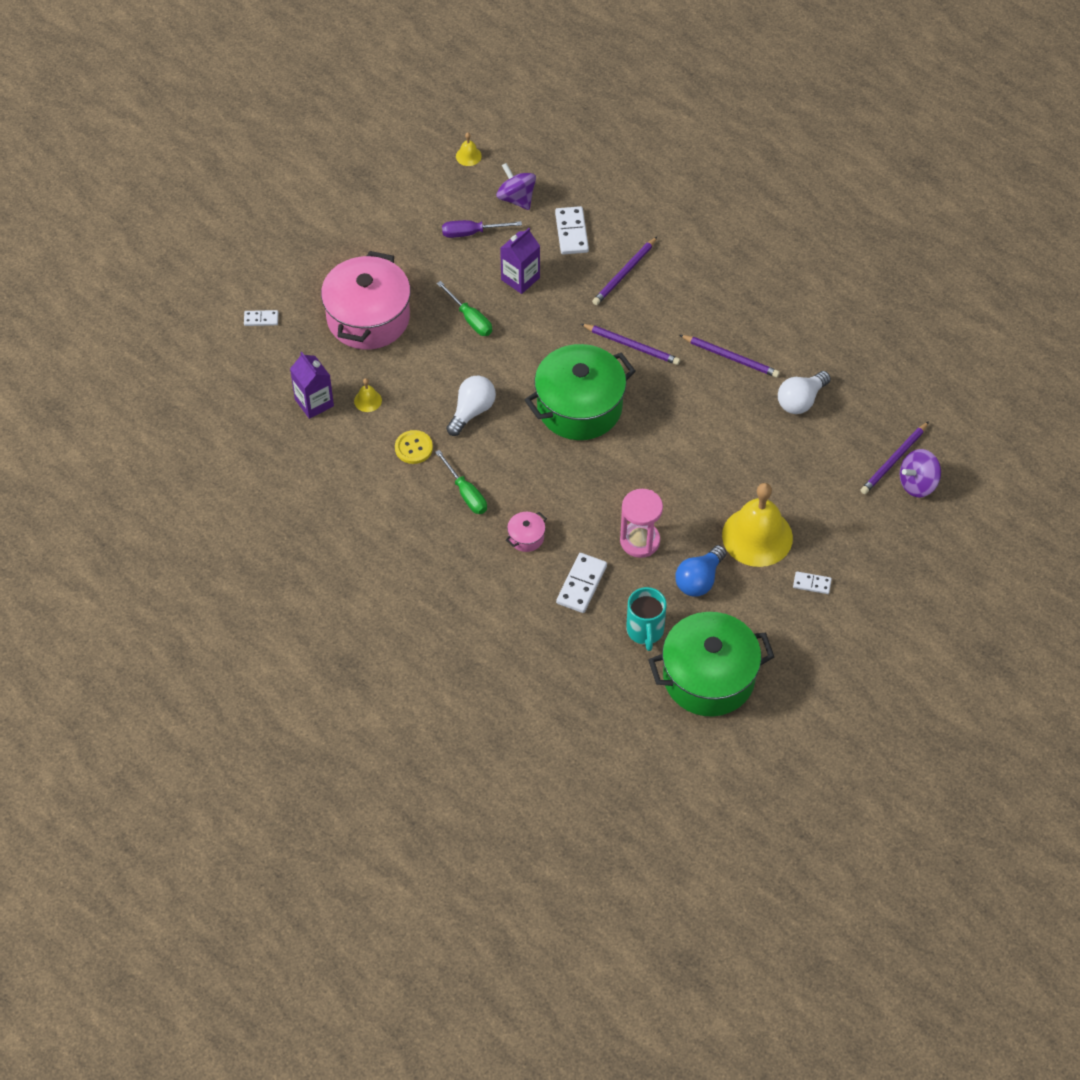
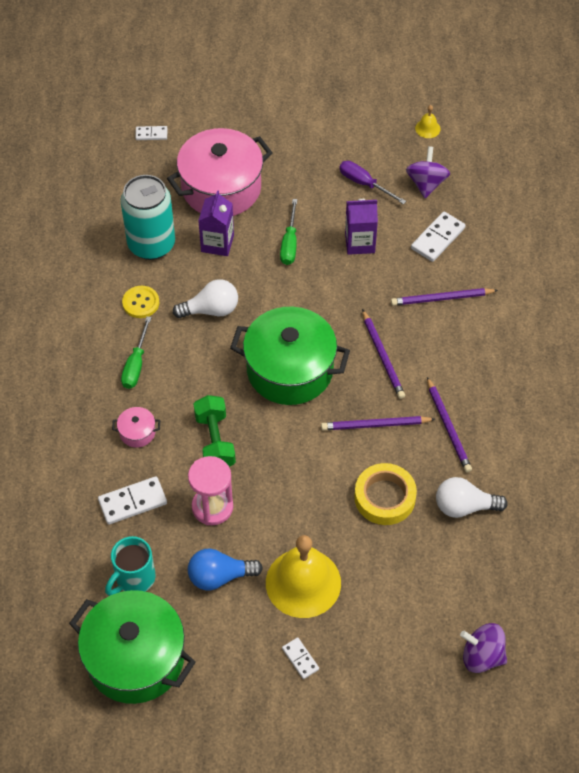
camera: 45 degrees right, 0 degrees up
white domino [244,310,278,326] -> white domino turned 45 degrees counterclockwise [135,126,167,140]
purple carton [290,352,334,419] -> purple carton moved to [198,191,234,256]
yellow bell [354,378,382,412] -> turquoise can [121,175,175,260]
purple pencil [861,421,929,494] -> purple pencil moved to [321,416,435,430]
none -> green dumbbell [194,395,236,467]
none -> yellow tape [354,463,417,525]

